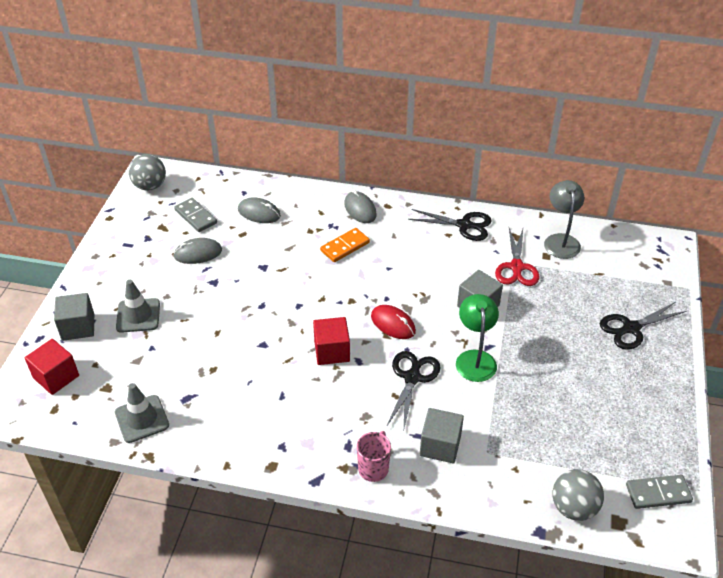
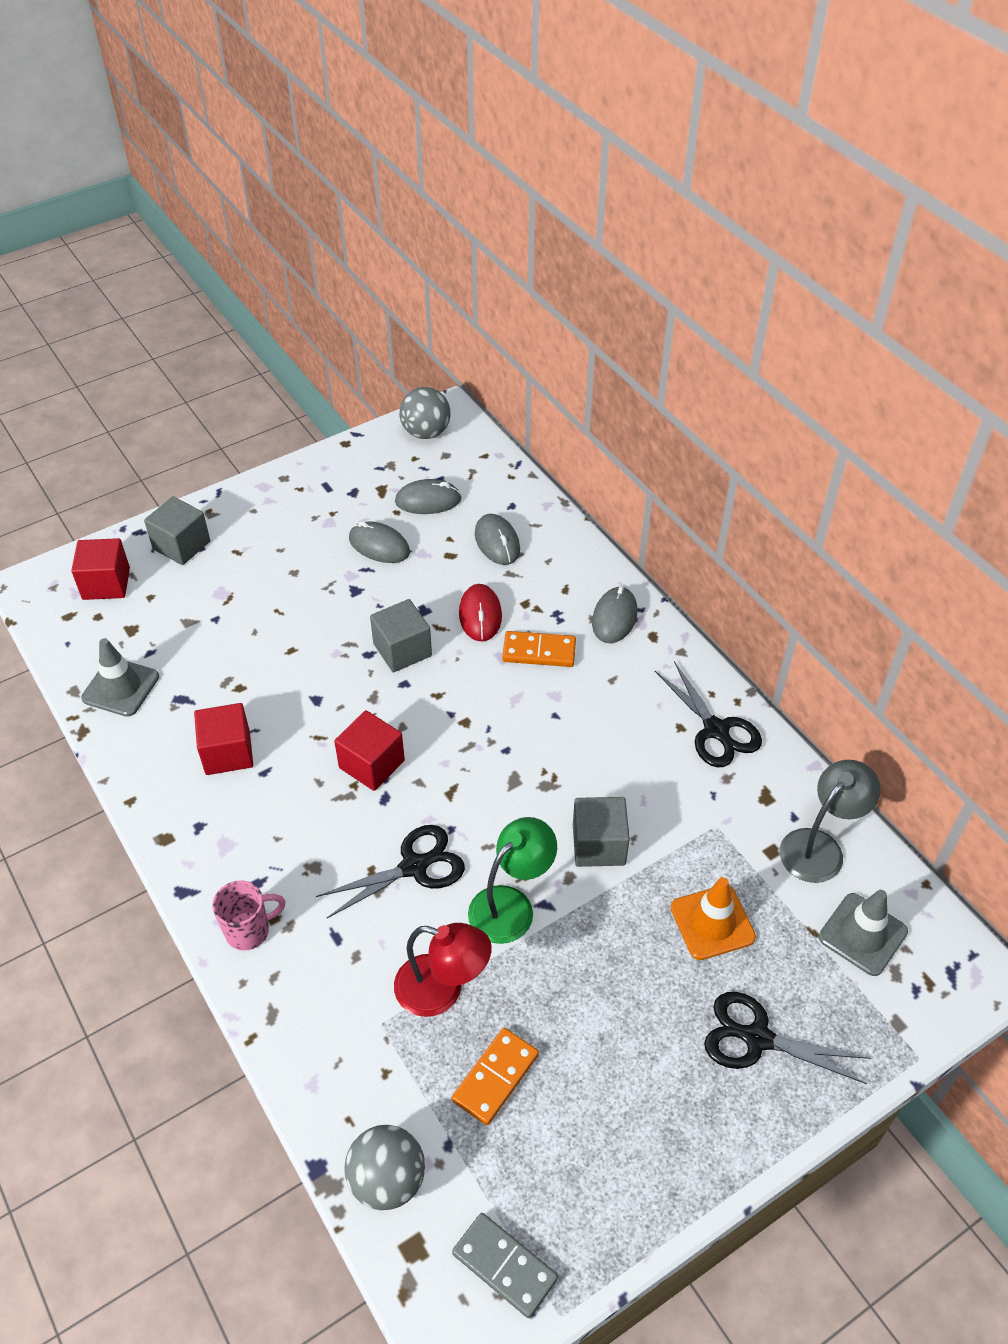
camera: 45 degrees right, 5 degrees up
grey traffic cone [116,280,160,333] -> grey traffic cone moved to [819,890,908,976]
grey domino [174,198,217,232] -> grey mouse [395,479,461,514]
red mouse [371,305,416,339] -> red mouse moved to [459,584,502,641]
grey cube [420,408,464,463] -> grey cube moved to [370,599,432,673]
red scissors [495,228,539,286] -> none
none -> red cube [194,703,253,775]
none -> red lamp [394,923,492,1017]
none -> orange domino [452,1028,539,1125]
none -> orange traffic cone [670,877,756,960]

